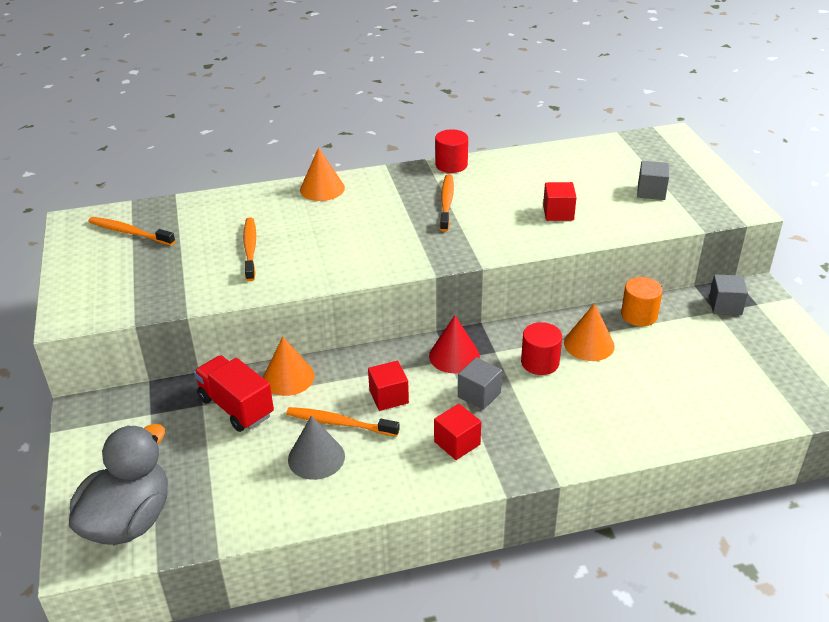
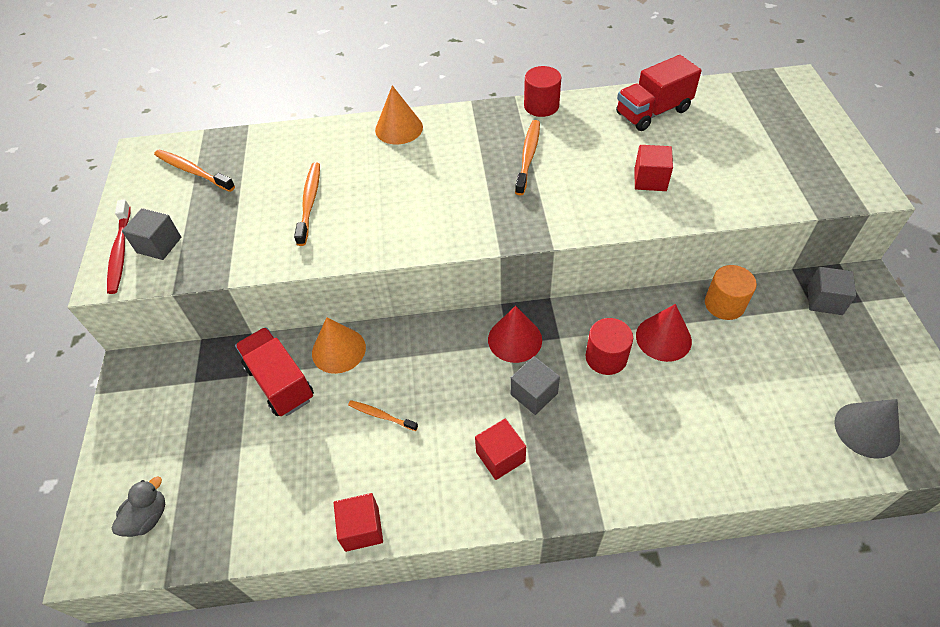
camera: 10 degrees right, 15 degrees up
grey duck [69,424,168,545] -> grey duck [112,476,165,537], size x0.46
orange toothbrush [286,407,400,437] -> orange toothbrush [348,400,418,431], size x0.62
grey cone [288,415,345,480] -> grey cone moved to [834,399,900,459]
red cube [368,361,409,411] -> red cube moved to [334,493,383,552]
orange cone [564,303,615,361] -> red cone [636,304,692,362]
grey cube [637,161,669,200] -> grey cube moved to [122,208,181,260]
none -> red toothbrush [107,199,131,294]
none -> red truck [616,55,702,131]

